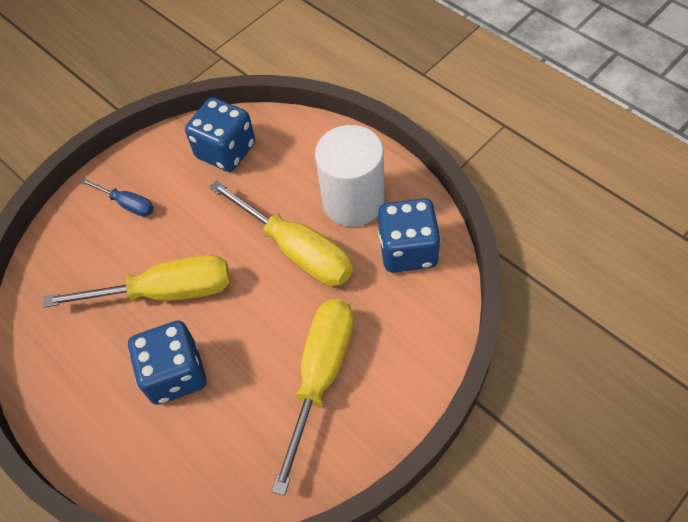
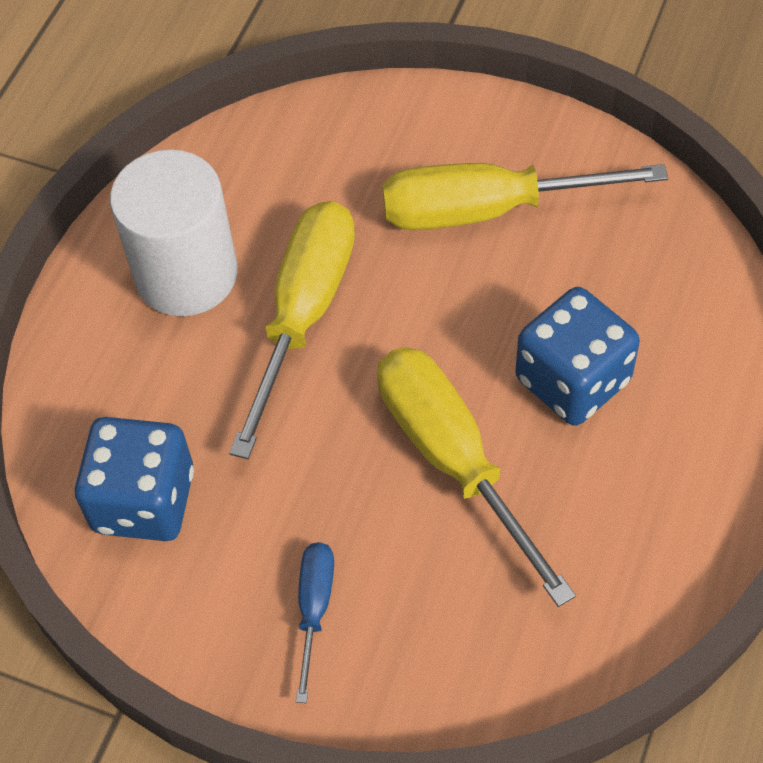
camera: 115 degrees left, 0 degrees up
blue dice [378,198,441,273] -> none

